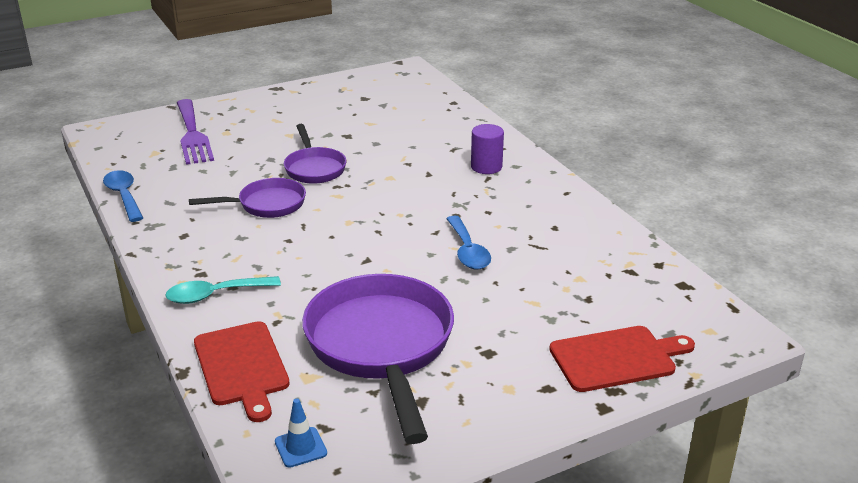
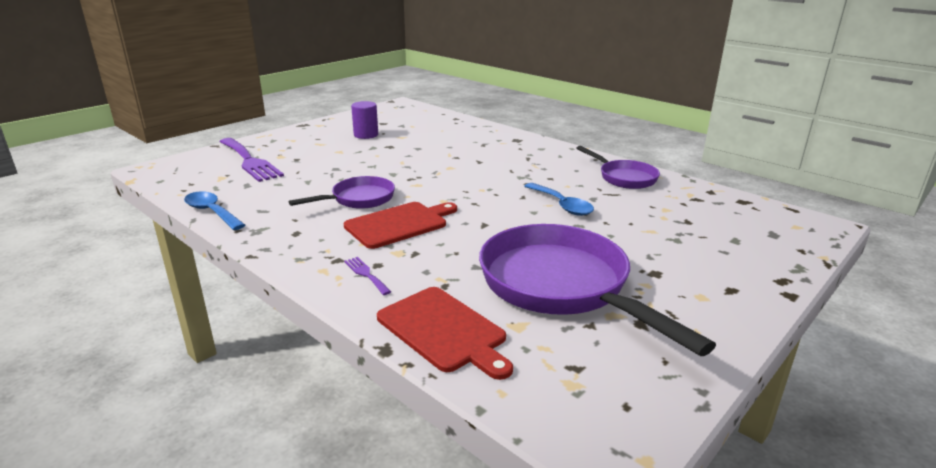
camera: 20 degrees left, 5 degrees down
turquoise spoon [165,276,281,304] -> purple fork [344,257,391,295]
blue traffic cone [275,398,327,468] -> none
purple pan [284,124,346,184] -> purple pan moved to [576,146,660,189]
purple cylinder [471,124,504,174] -> purple cylinder moved to [351,101,378,139]
red cutting board [549,326,695,392] -> red cutting board moved to [344,202,457,249]

